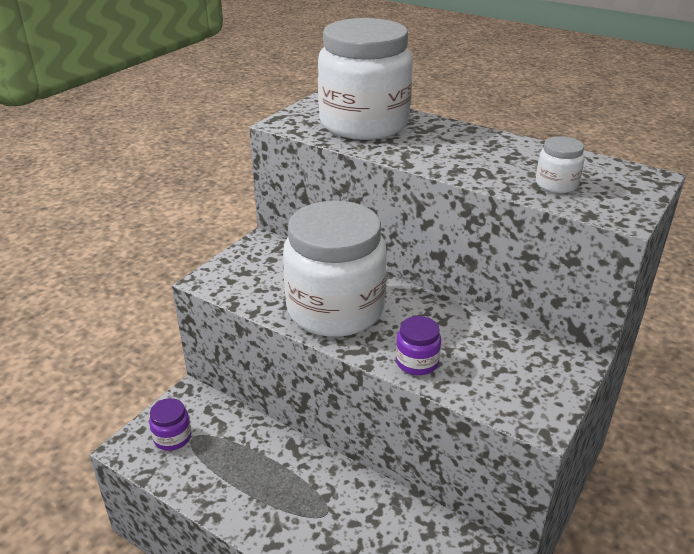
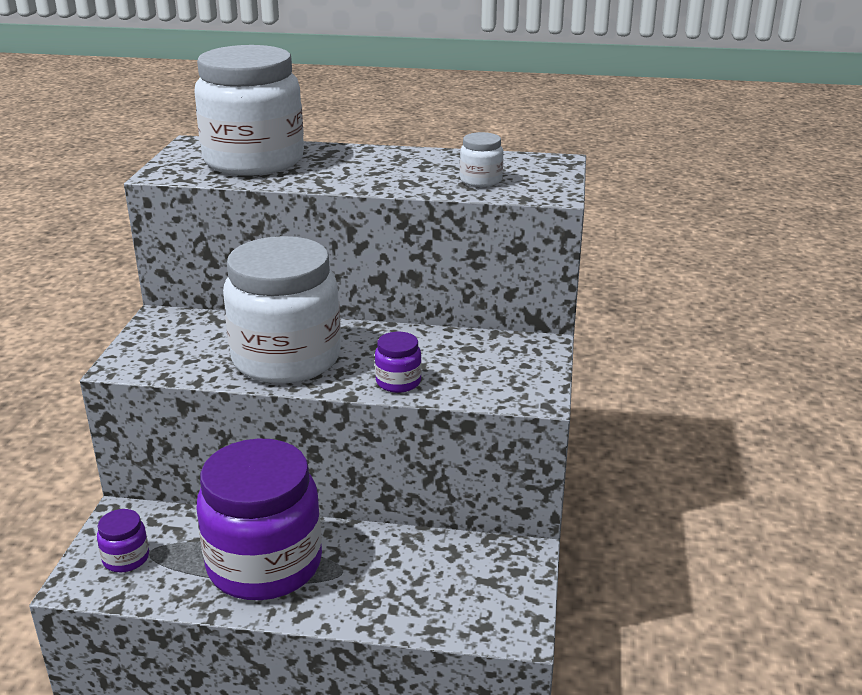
camera: 25 degrees left, 5 degrees down
none -> purple jar [197,438,322,600]

